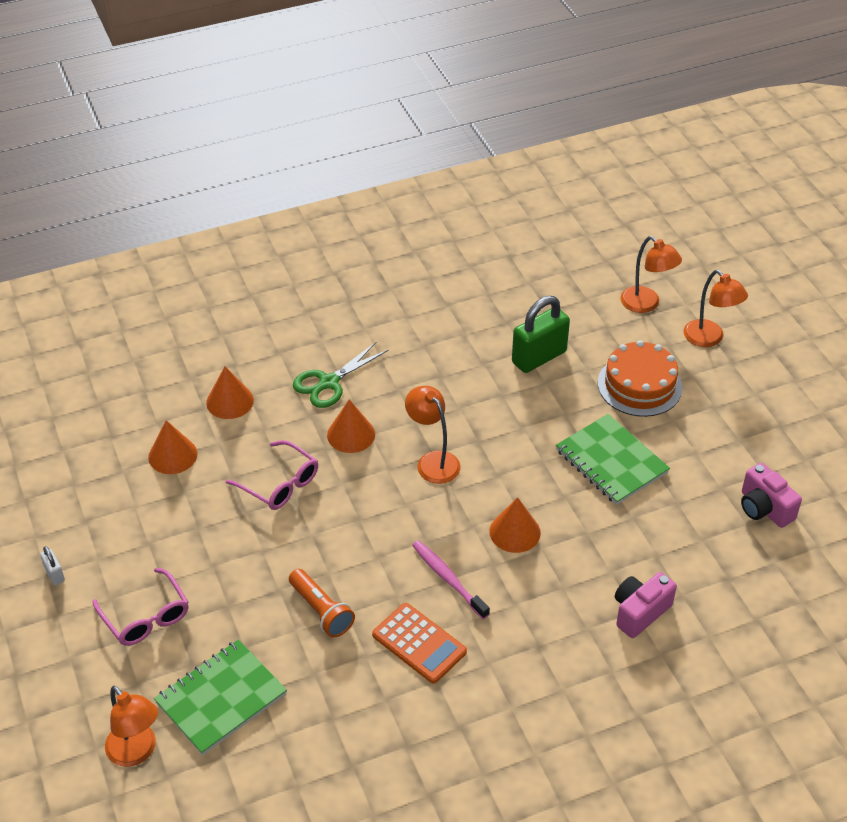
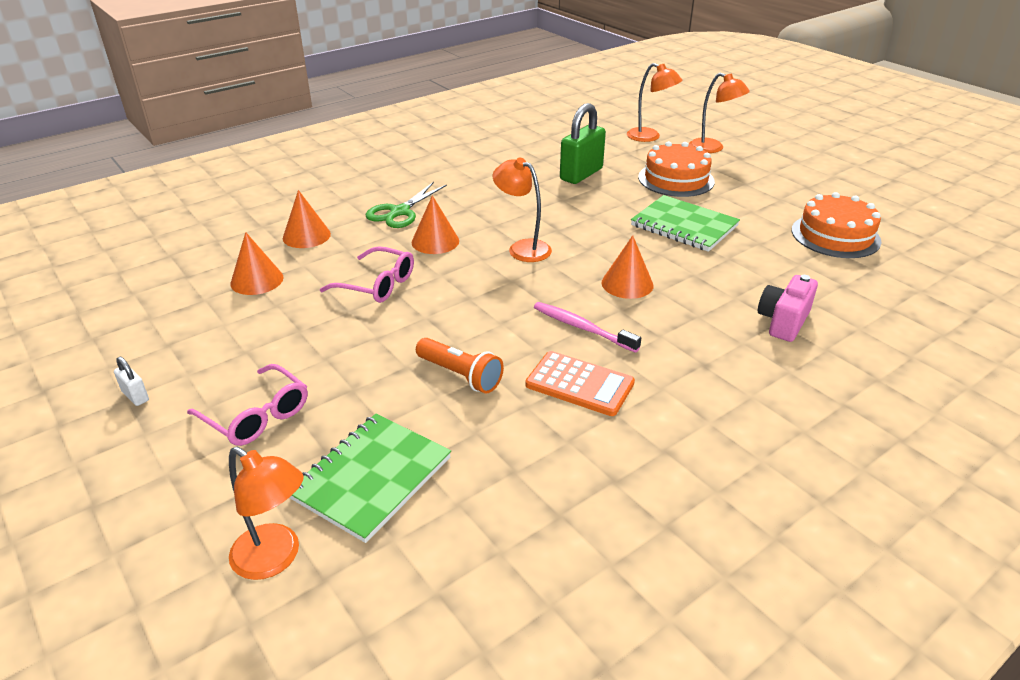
camera: 15 degrees left, 10 degrees down
pink camera [741,463,802,528] -> orange cake [792,192,881,258]

